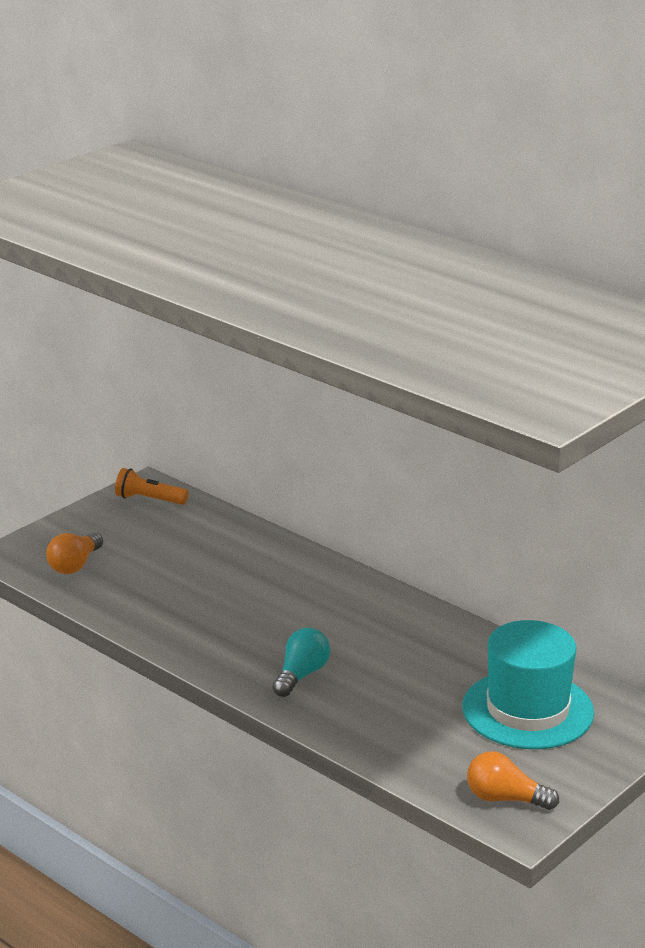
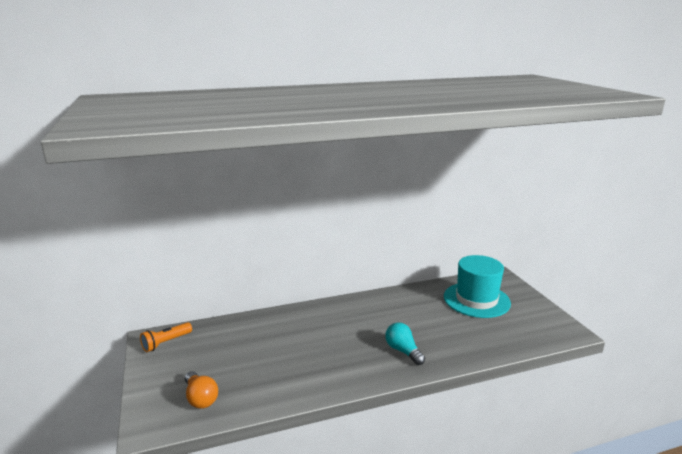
camera: 60 degrees left, 5 degrees down
orange light bulb [467,751,559,810] -> none

